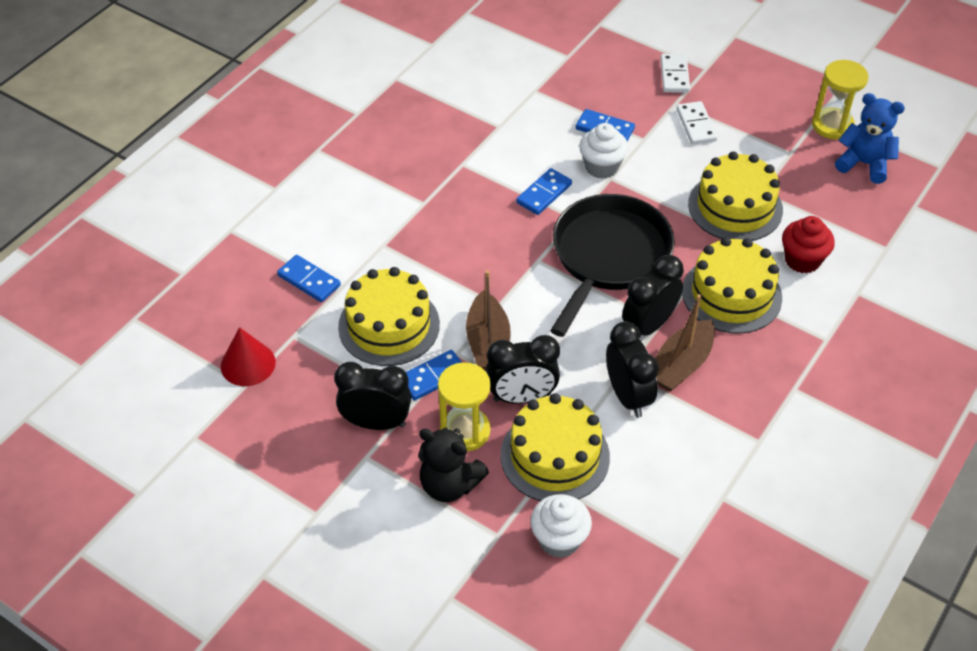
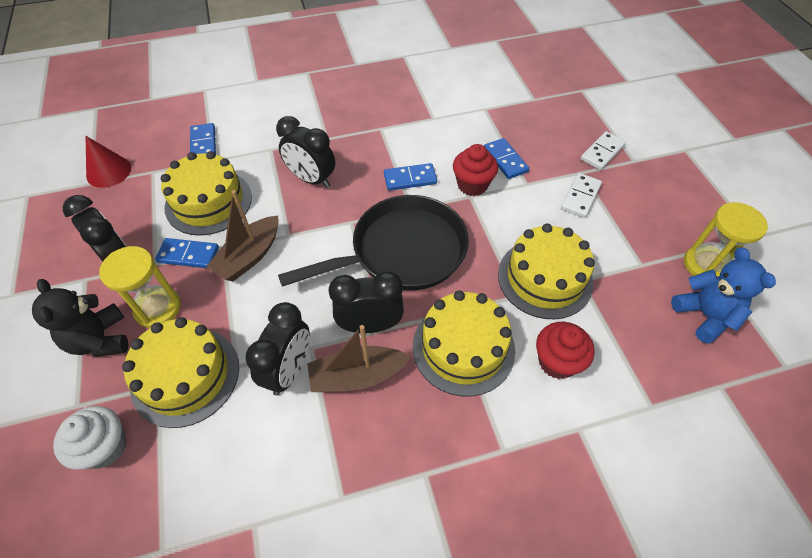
camera: 40 degrees right, 5 degrees up
black clock [486,335,560,404] -> black clock moved to [276,116,335,188]
white cupcake [579,123,628,179] -> red cupcake [453,144,498,196]

